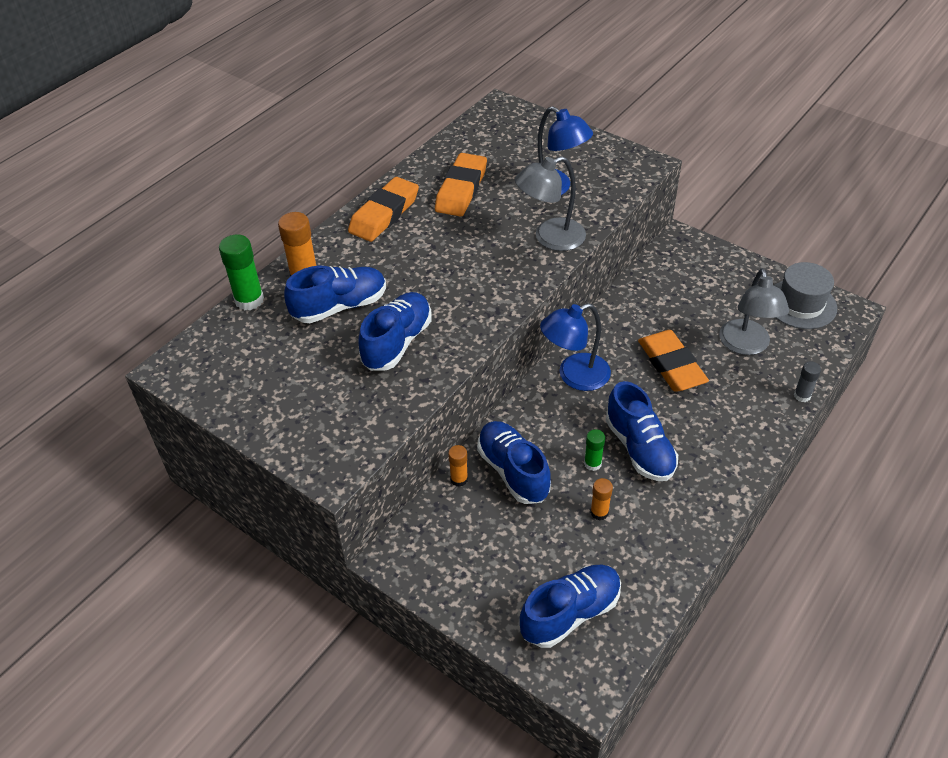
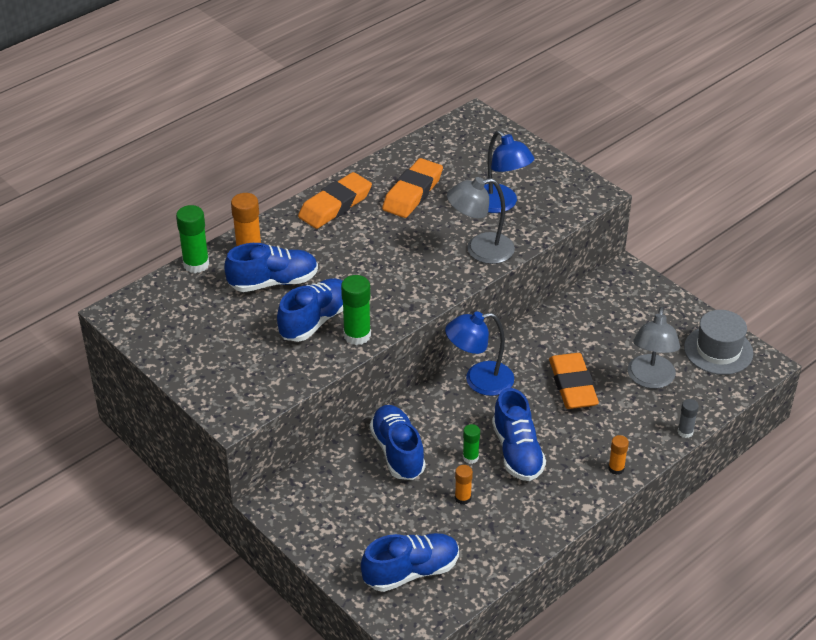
camera: 10 degrees right, 5 degrees down
orange glue stick [448,445,468,487] -> orange glue stick moved to [608,435,629,475]
none -> green glue stick [341,275,371,345]

